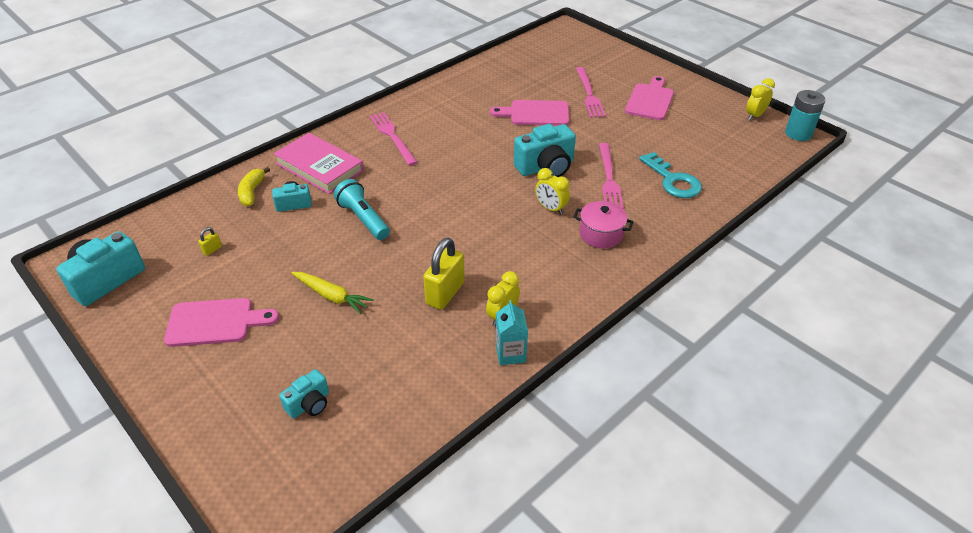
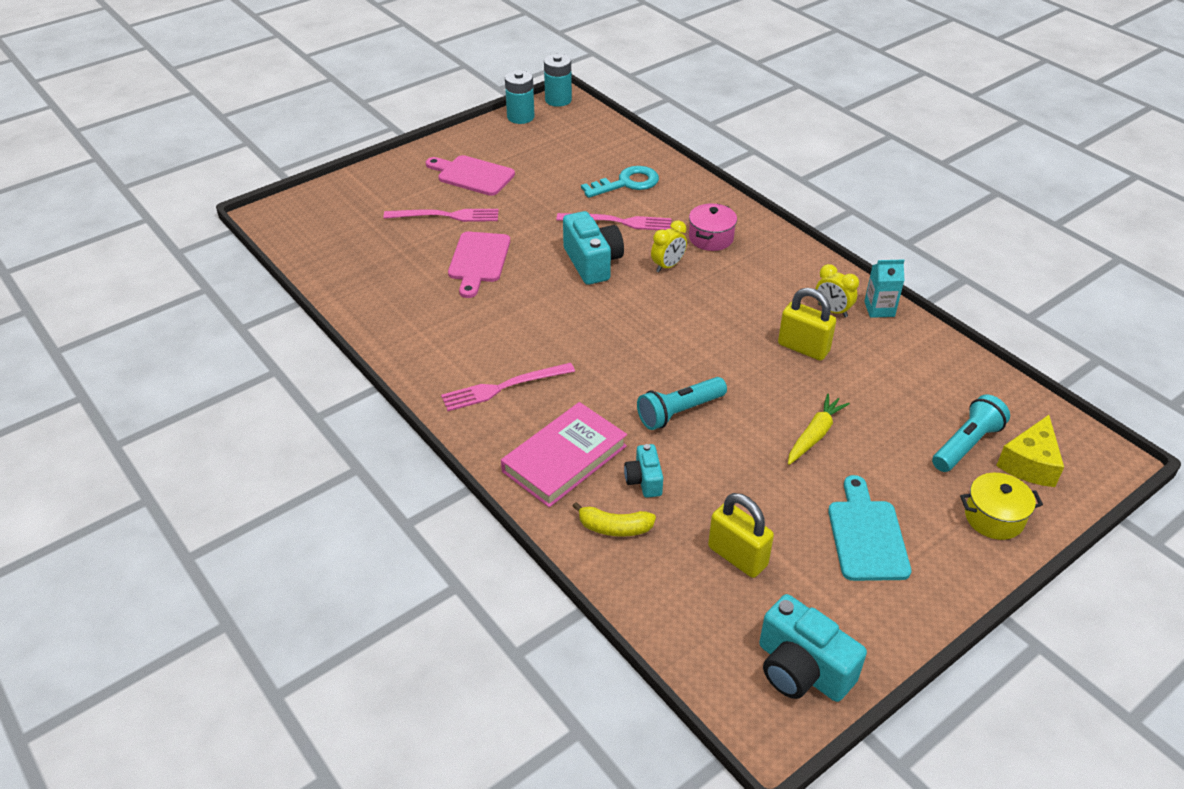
camera: 85 degrees left, 0 degrees up
pink cutting board [164,298,279,347] -> turquoise cutting board [828,475,911,581]
yellow padlock [198,227,222,256] -> yellow padlock [708,493,774,578], size x2.31
turquoise camera [279,369,329,419] -> turquoise flashlight [932,394,1010,472]
yellow clock [746,78,775,120] -> turquoise battery [505,70,535,124]
none -> yellow pot [960,473,1043,540]
none -> yellow cheese [996,415,1064,487]

